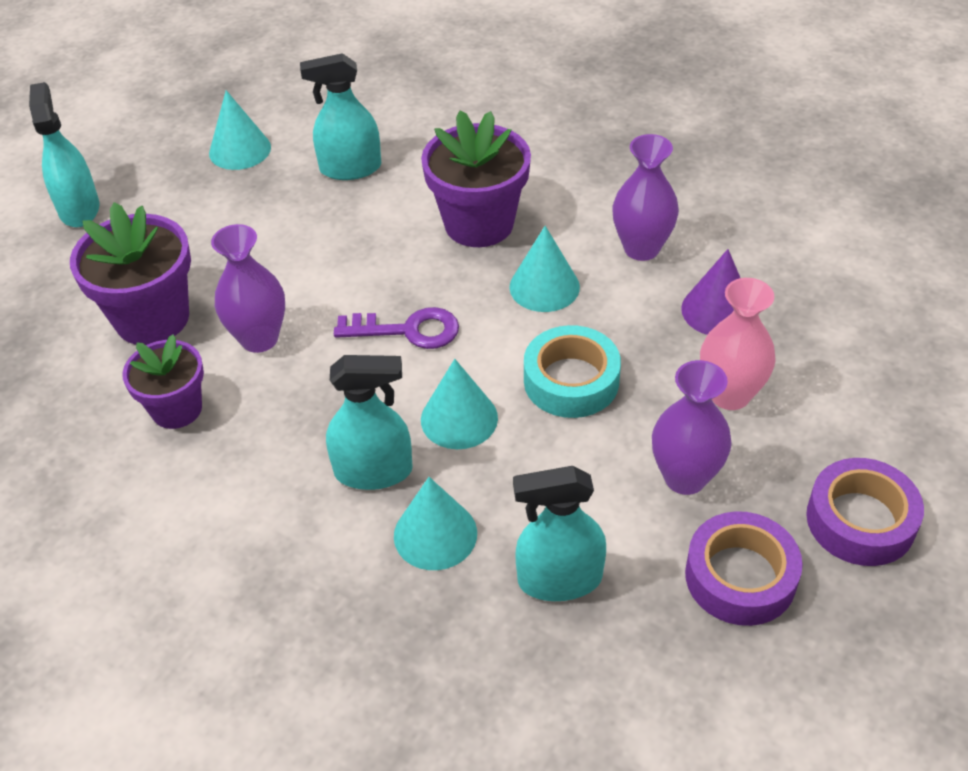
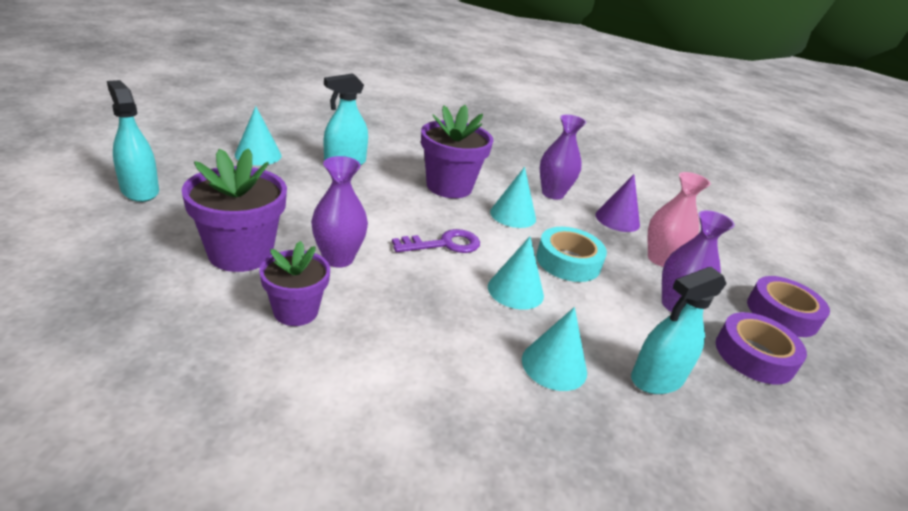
camera: 30 degrees left, 15 degrees down
turquoise spray bottle [326,355,413,490] -> none

